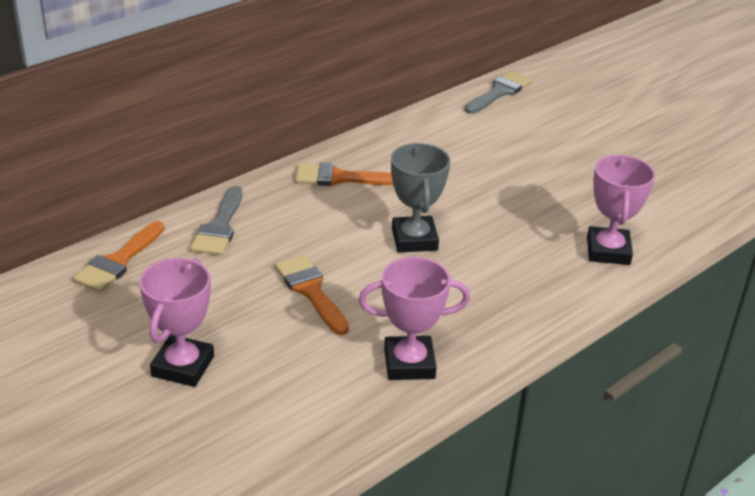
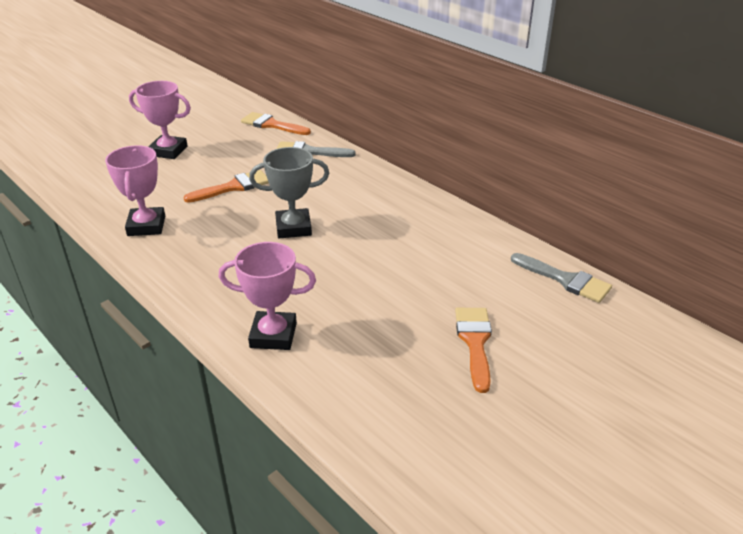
camera: 90 degrees right, 0 degrees up
orange brush [295,163,393,186] -> orange brush moved to [455,308,492,393]

